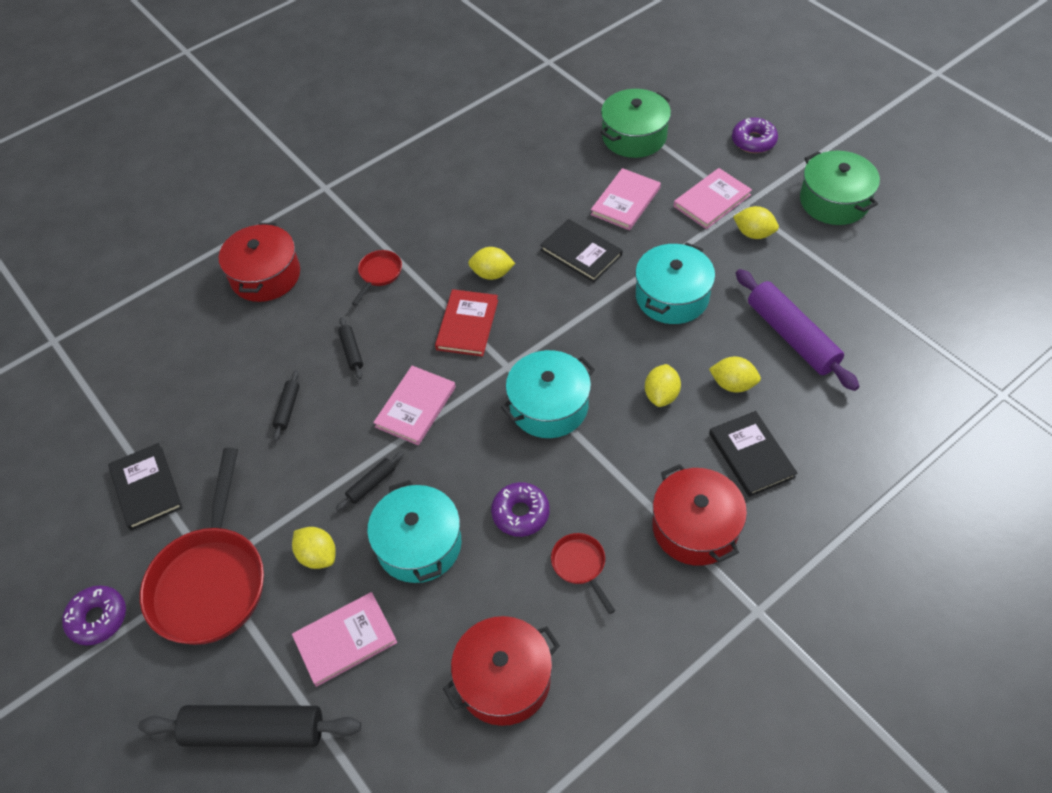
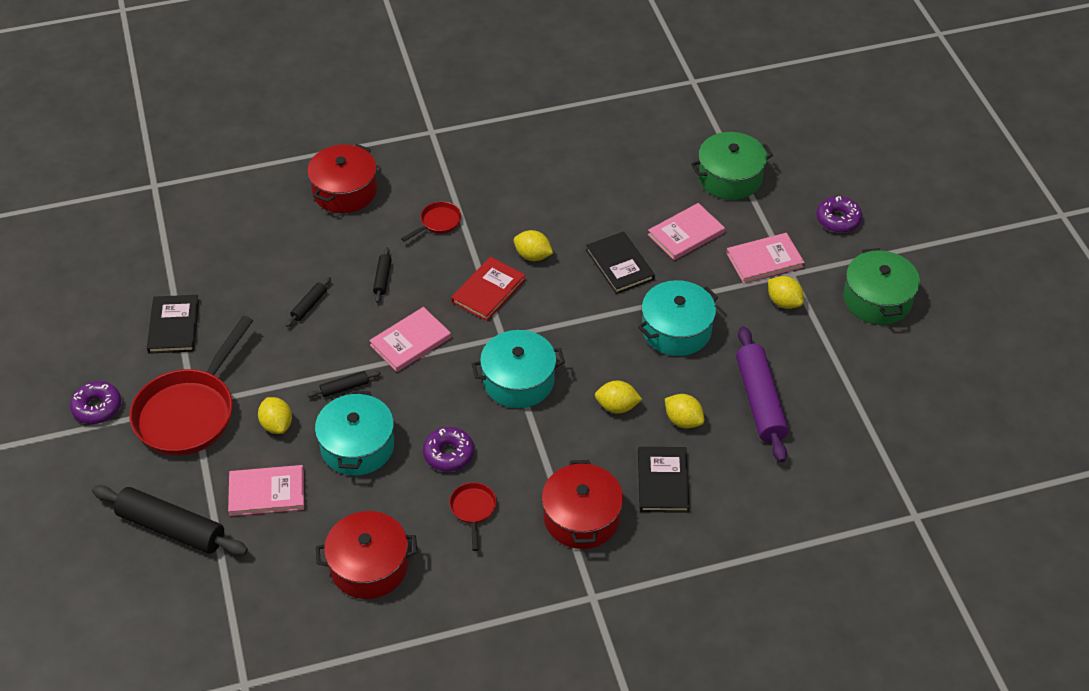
camera: 20 degrees right, 5 degrees down
yellow lemon [645,364,681,407] -> yellow lemon turned 60 degrees clockwise [595,381,642,413]

